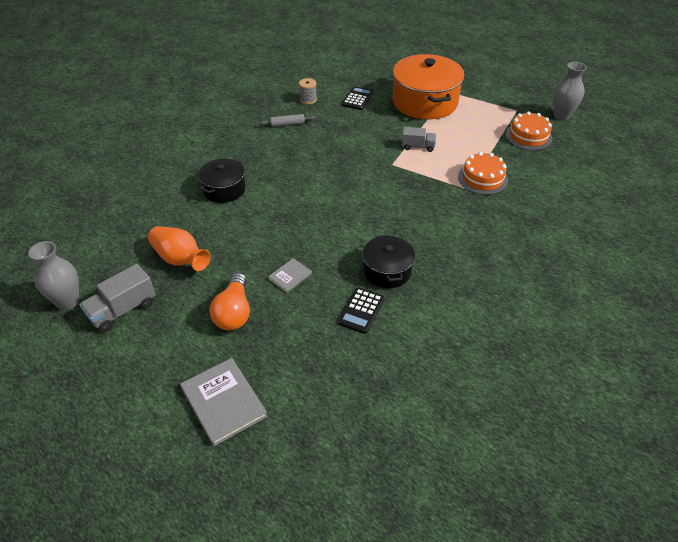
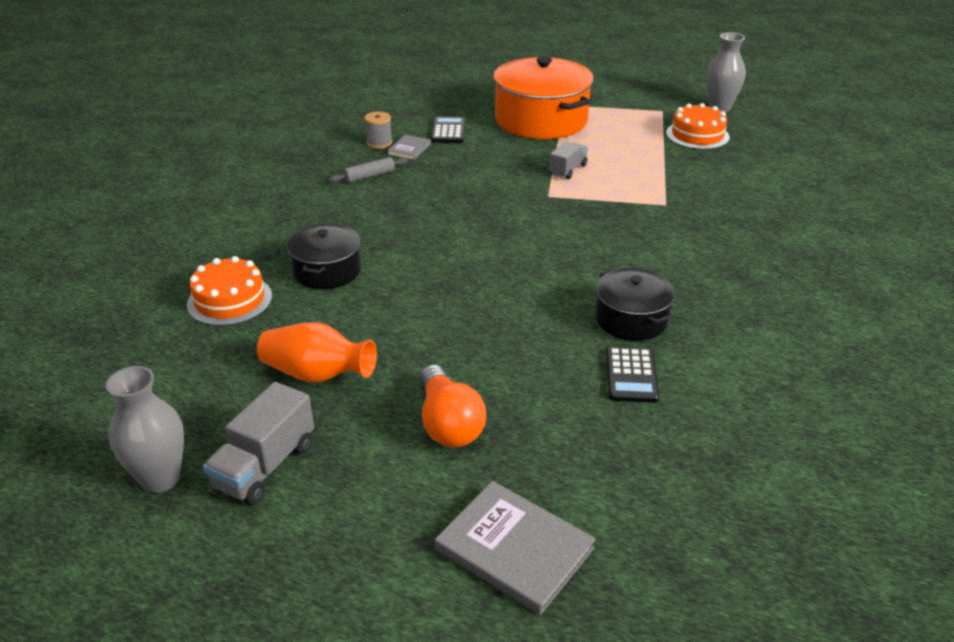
camera: 20 degrees left, 10 degrees down
grey book [268,258,312,293] -> grey book moved to [387,135,431,160]
grey truck [402,127,436,152] -> grey truck turned 45 degrees counterclockwise [549,142,588,179]
orange cake [458,152,508,195] -> orange cake moved to [187,256,272,326]

